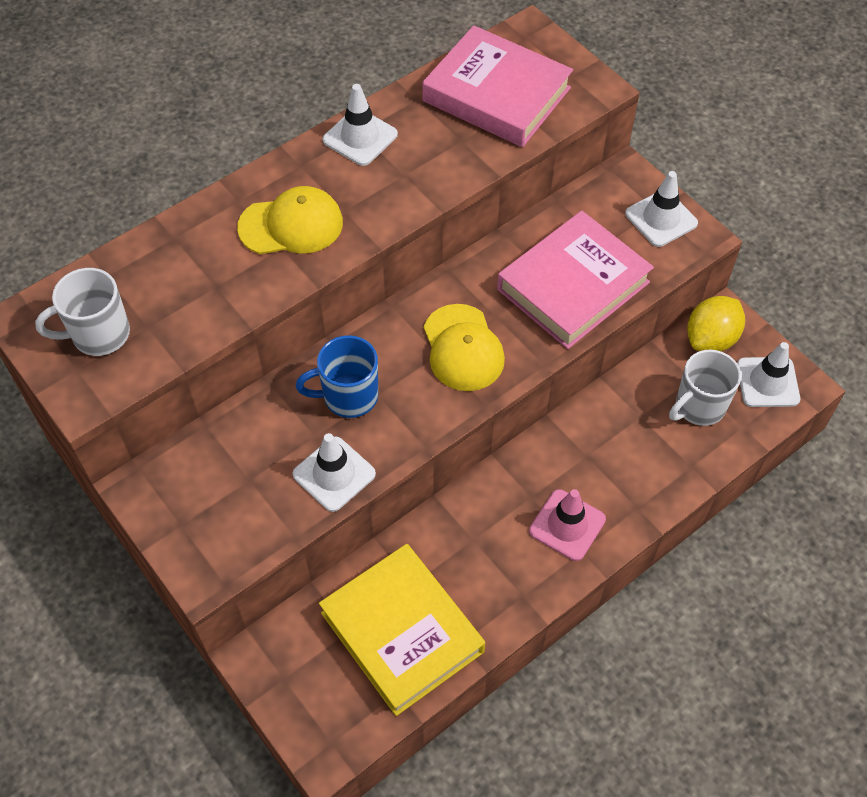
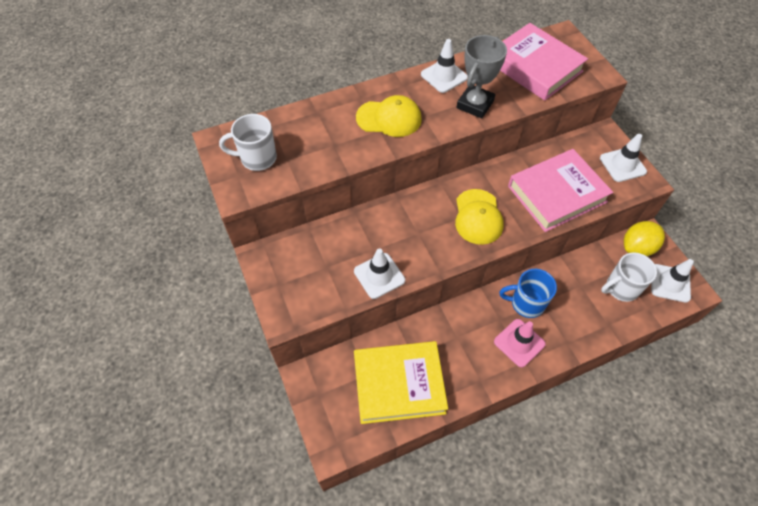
camera: 15 degrees right, 0 degrees up
blue mug [296,335,378,418] -> blue mug moved to [499,269,557,318]
yellow book [319,544,485,716] -> yellow book turned 75 degrees counterclockwise [354,341,448,424]
none -> grey trophy [456,35,507,118]

